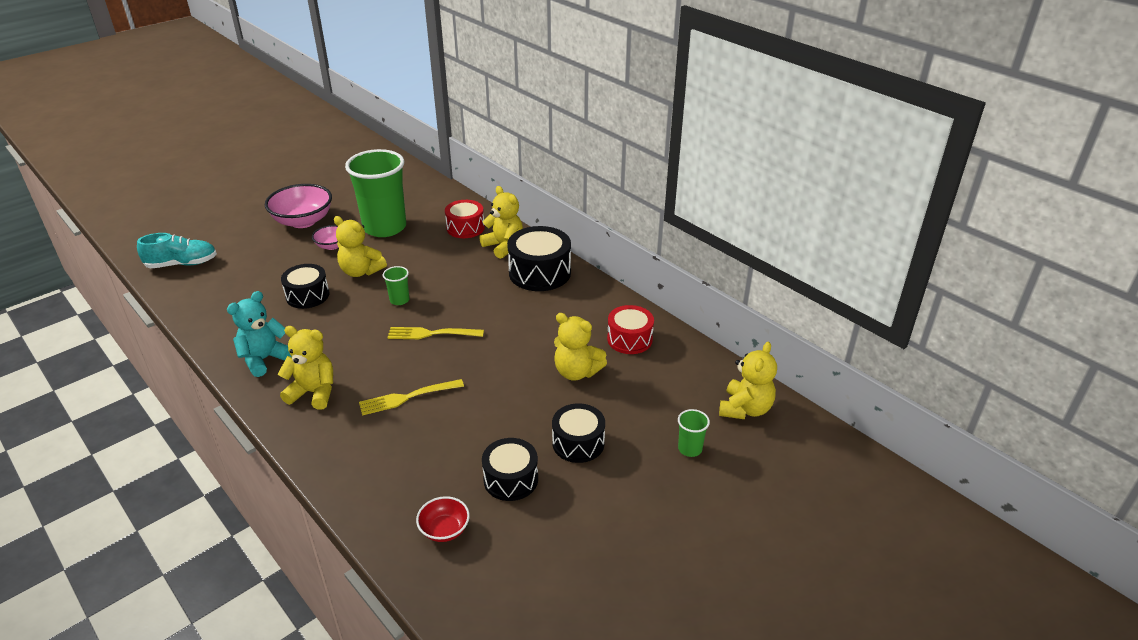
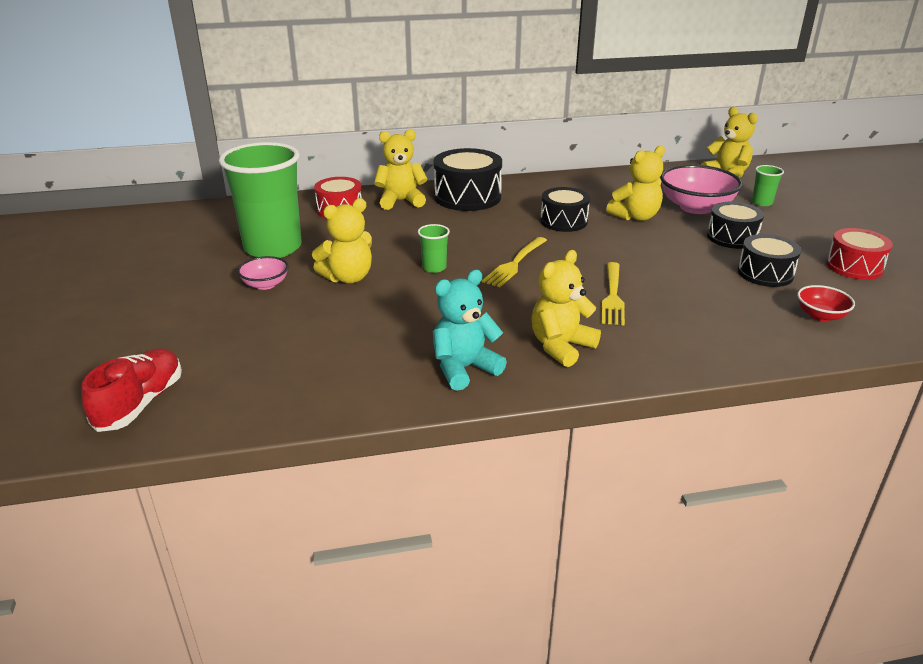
camera: 60 degrees left, 5 degrees down
turquoise shoe [137,233,217,268] -> red shoe [81,348,182,432]
turquoise teddy bear [227,291,291,377] -> turquoise teddy bear turned 75 degrees clockwise [433,270,507,391]
pink bowl [265,184,332,228] -> pink bowl moved to [660,165,743,214]
black drum [281,264,330,309] -> black drum moved to [540,187,590,232]
red drum [607,305,654,354] -> red drum moved to [826,228,893,280]

